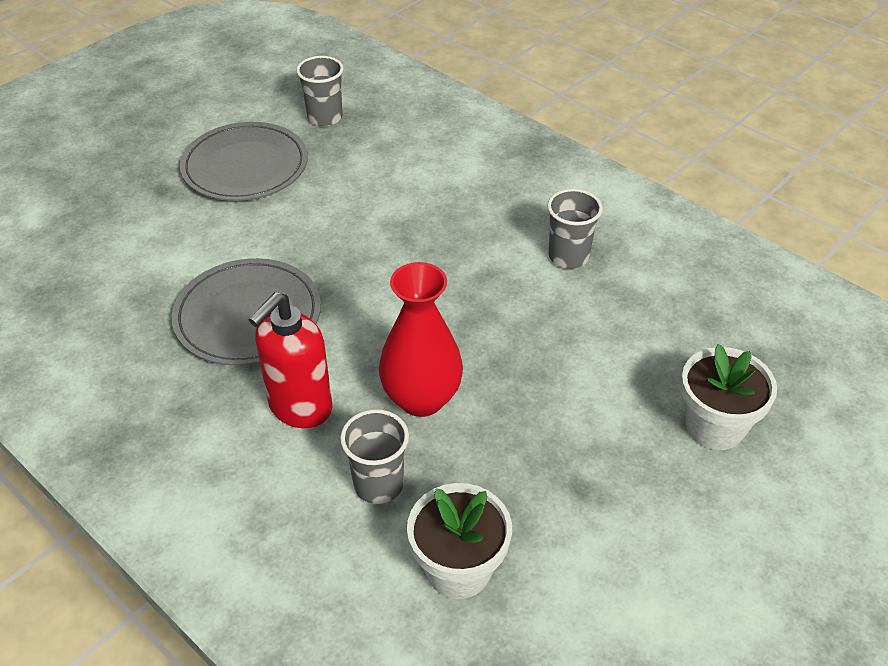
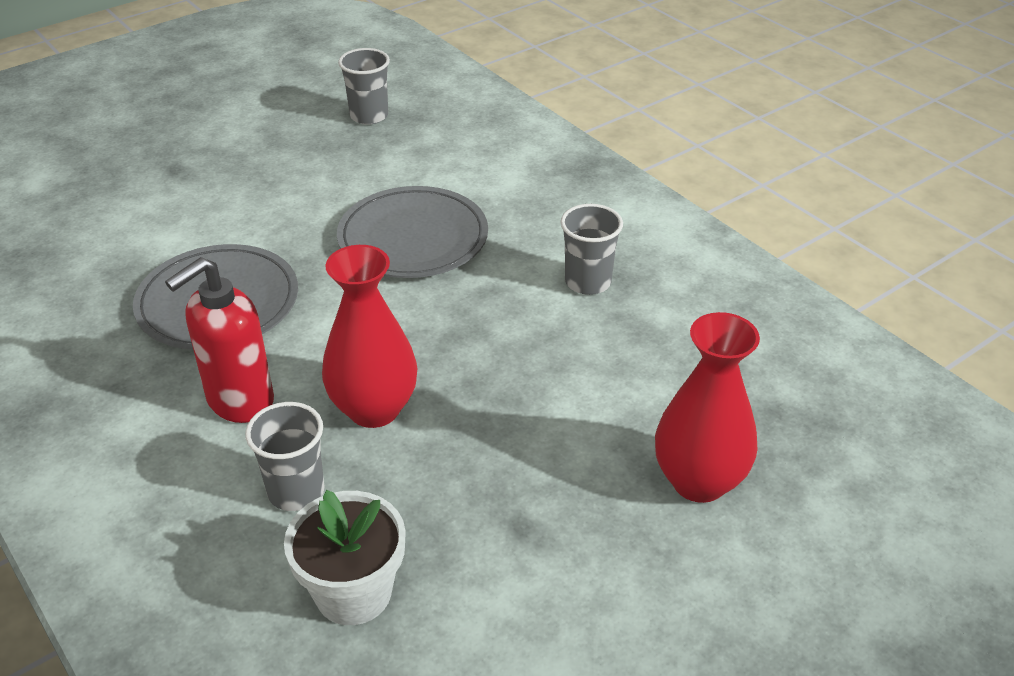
camera: 10 degrees right, 5 degrees down
grey plate [180,122,308,201] -> grey plate moved to [337,186,488,278]
white flower pot [681,344,777,450] -> red vase [655,312,760,503]

